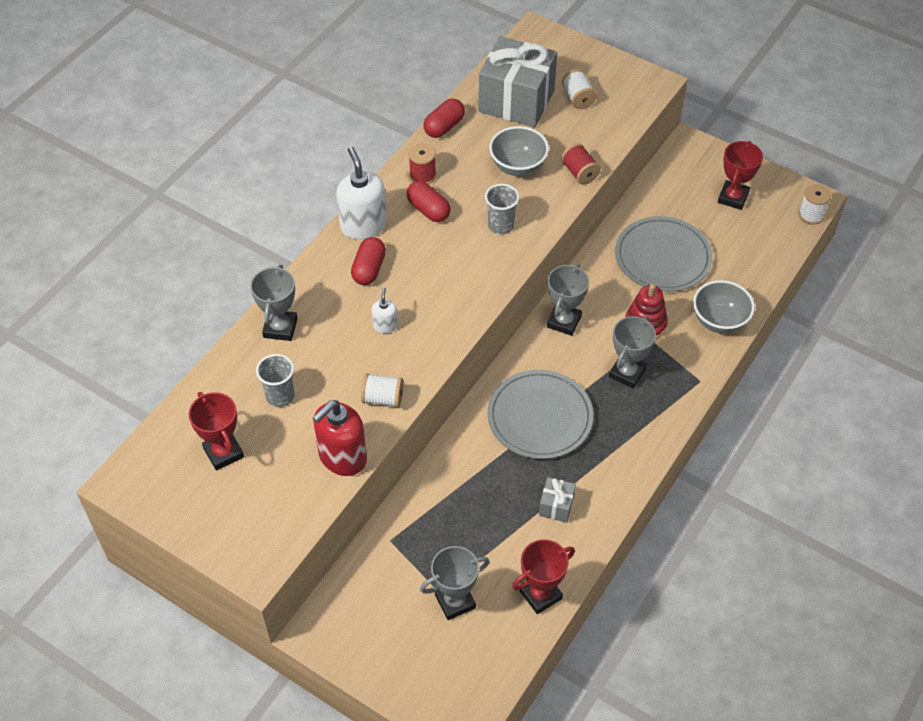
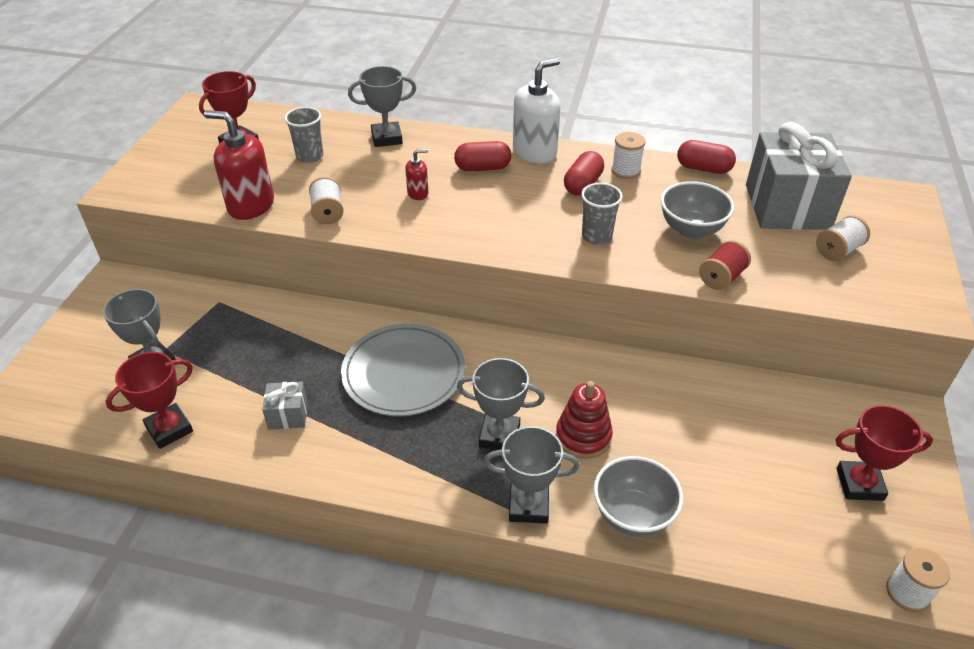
camera: 70 degrees right, 10 degrees down
white soap dispenser [371,287,398,333] -> red soap dispenser [405,149,428,200]
red spool [409,143,436,184] -> white spool [611,132,645,179]
red trophy [512,539,575,614] -> red trophy turned 75 degrees counterclockwise [106,352,193,449]
grey trophy [547,264,589,336] -> grey trophy moved to [484,426,580,524]
grey plate [615,216,712,292] -> none

